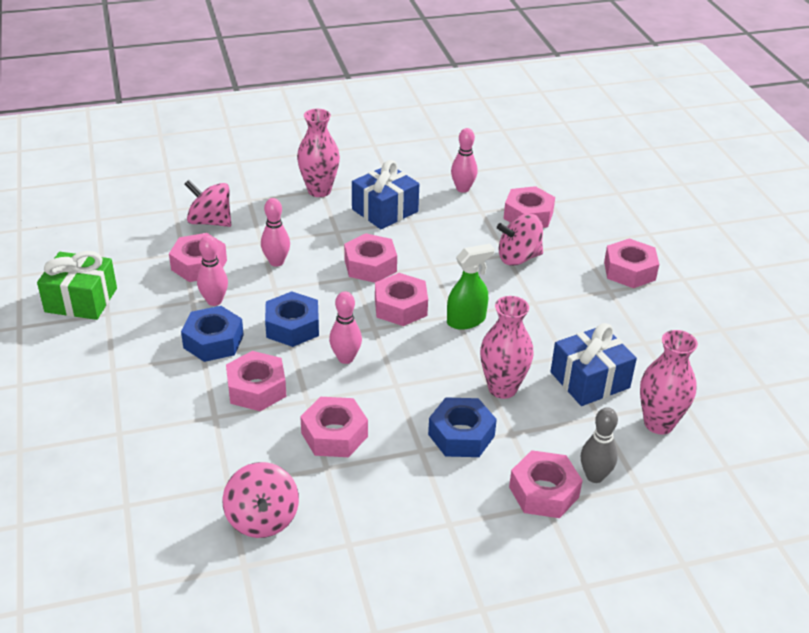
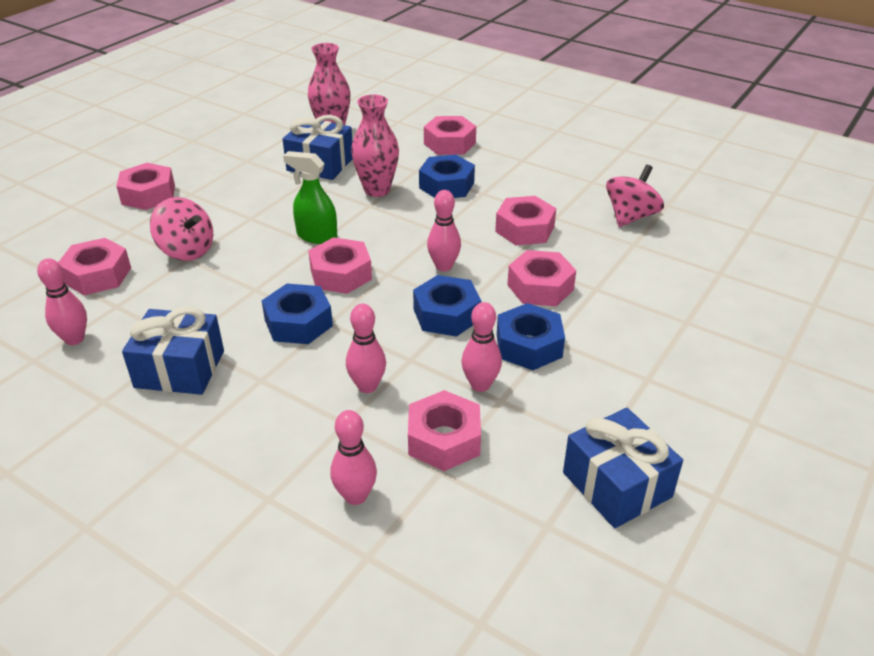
camera: 130 degrees left, 0 degrees up
green gift [37,251,117,320] -> blue gift [563,408,683,528]
pink spinning top [185,180,231,227] -> pink bowling pin [330,410,377,505]
pink vase [297,109,340,197] -> none
pink nut [344,233,397,283] -> blue nut [261,284,333,344]
grey bowling pin [581,407,618,483] -> none

